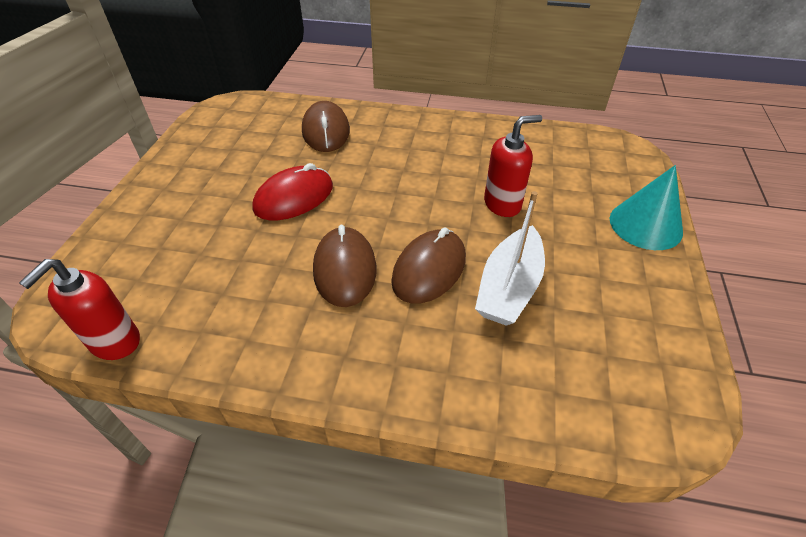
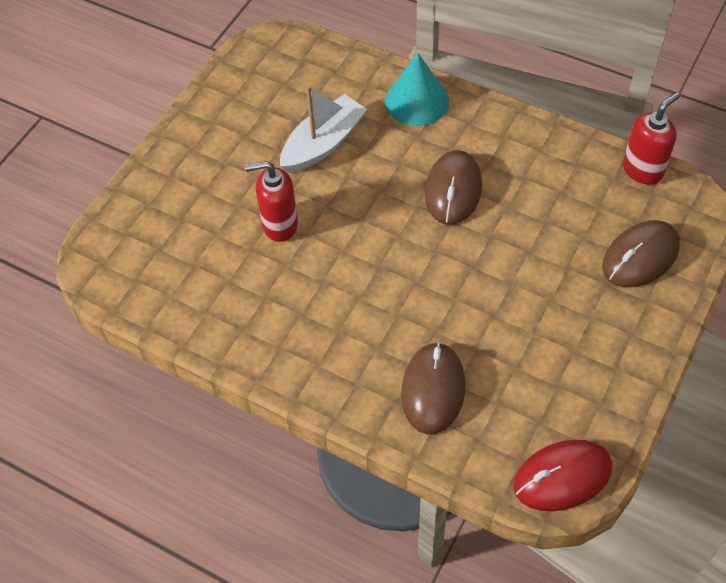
camera: 160 degrees left, 10 degrees up
red mouse [252,163,333,220] -> red mouse moved to [514,440,612,511]
brown mouse [391,227,466,304] -> brown mouse moved to [602,220,680,288]
turquoise cone [610,165,683,250] -> turquoise cone moved to [385,53,449,126]

